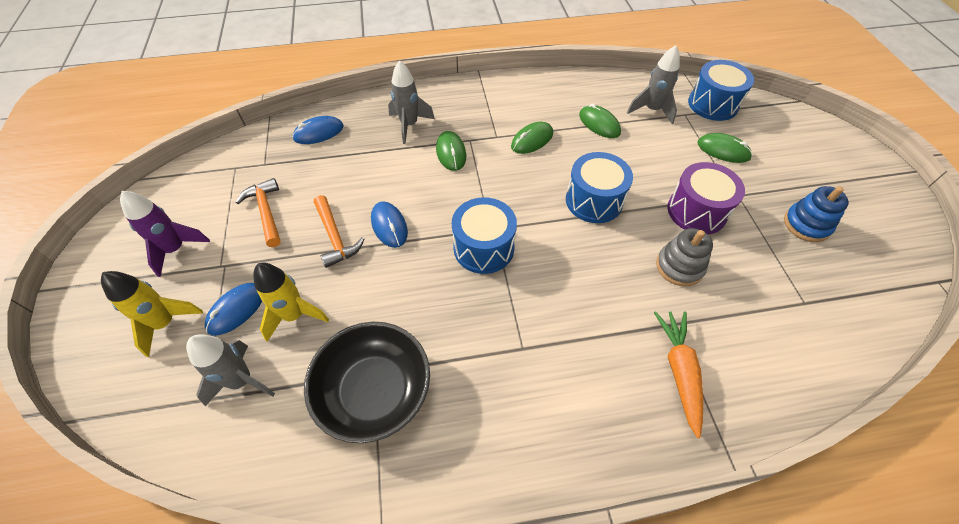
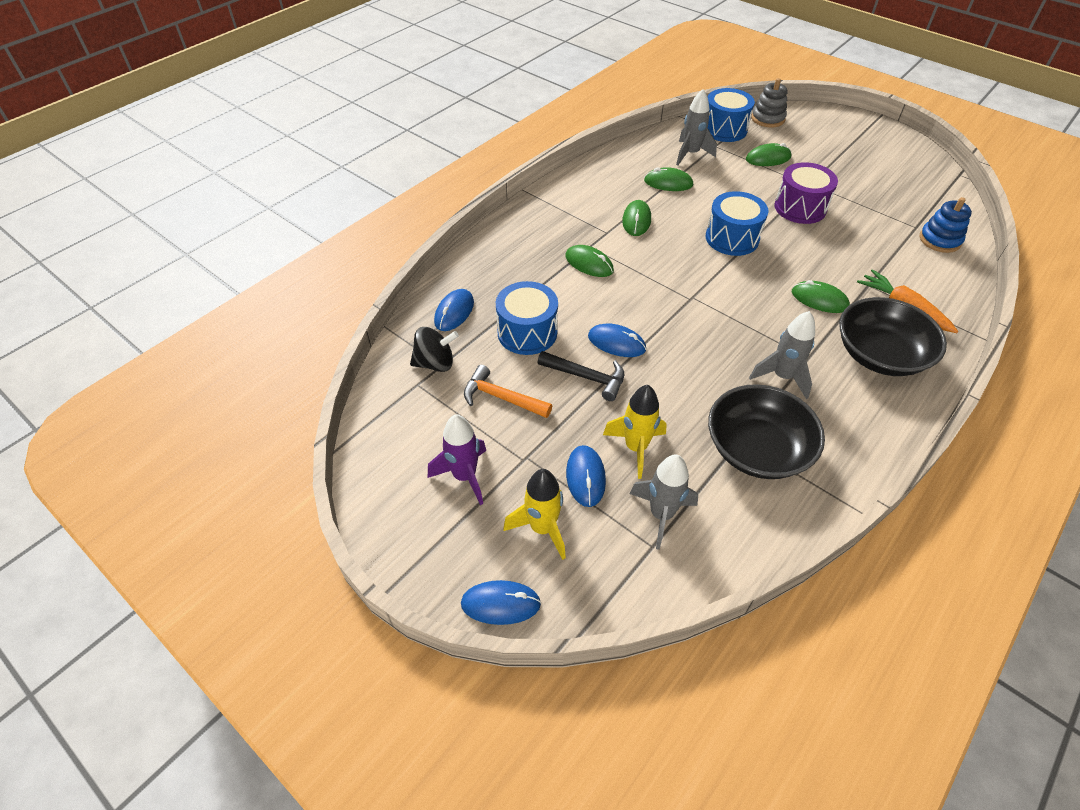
camera: 40 degrees left, 5 degrees down
orange hammer [314,195,364,268] -> black hammer [537,351,624,401]
grey rocket [388,60,435,144] -> grey rocket moved to [749,311,815,399]
blue drum [452,197,517,274] -> blue drum moved to [496,281,558,355]
grey stacking toy [656,228,713,287] -> grey stacking toy moved to [751,78,787,128]
blue stacking toy [784,186,849,242] -> blue stacking toy moved to [920,197,972,253]
none -> black spinning top [410,327,459,372]
none -> blue mouse [461,580,541,625]
none -> green mouse [792,280,850,313]
none -> black bowl [839,297,947,376]

